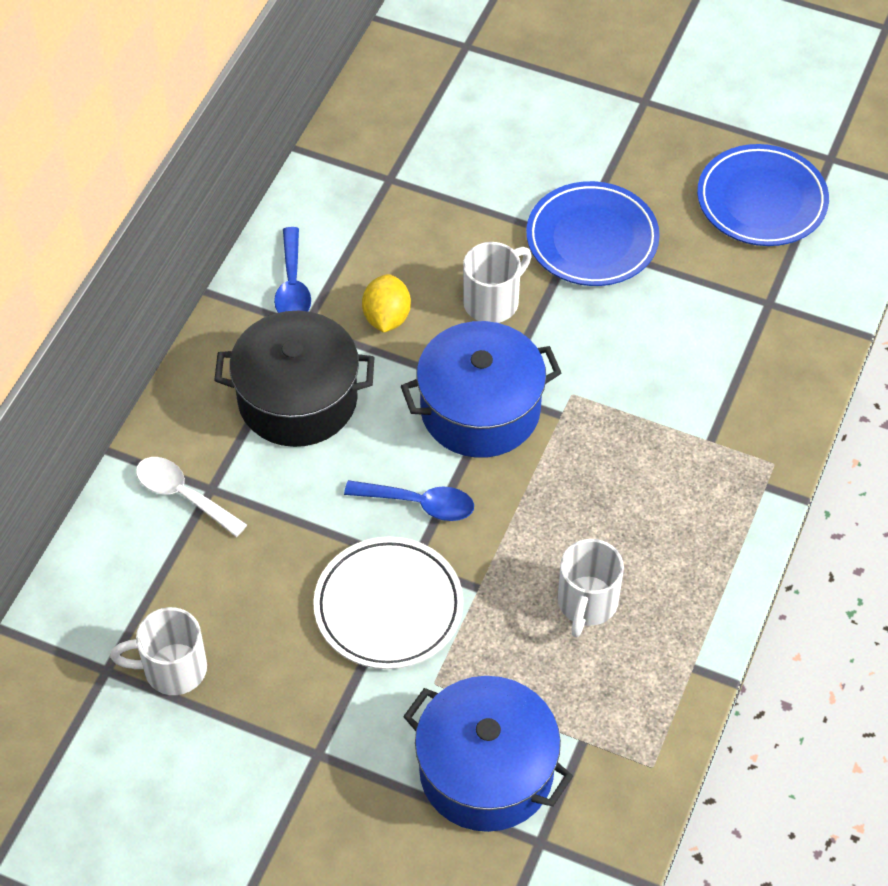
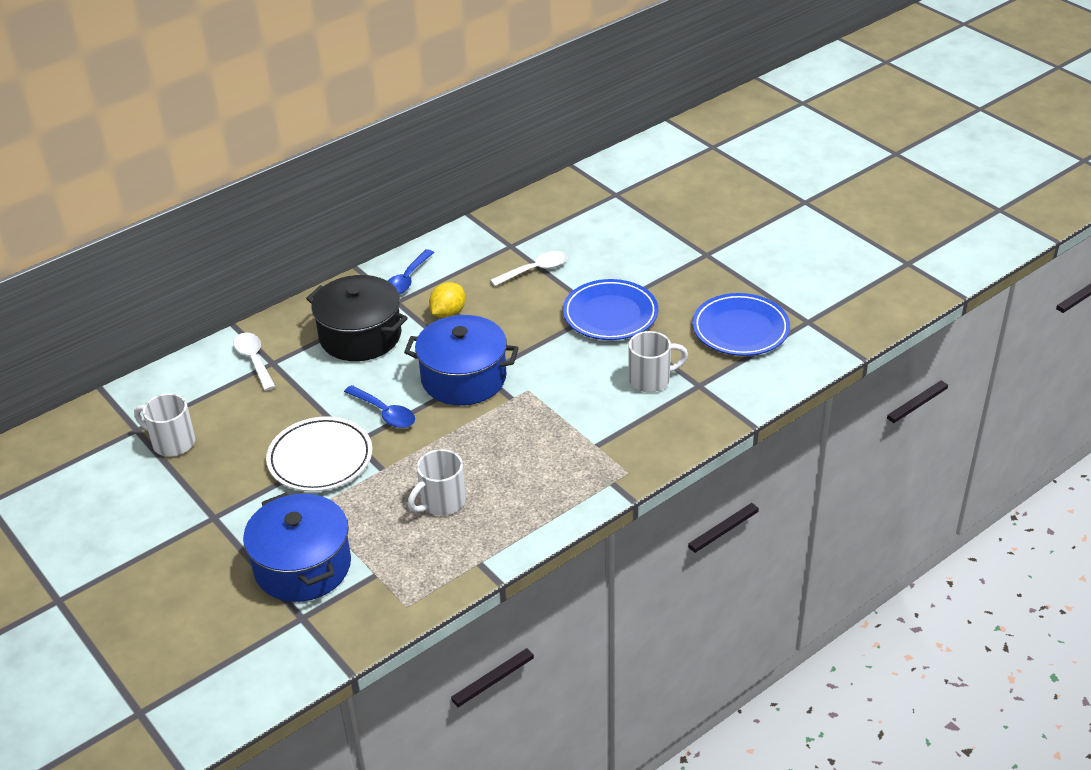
camera: 30 degrees right, 15 degrees down
white mug [463,242,532,323] -> white mug moved to [628,331,688,392]
none -> white spoon [490,251,568,286]

